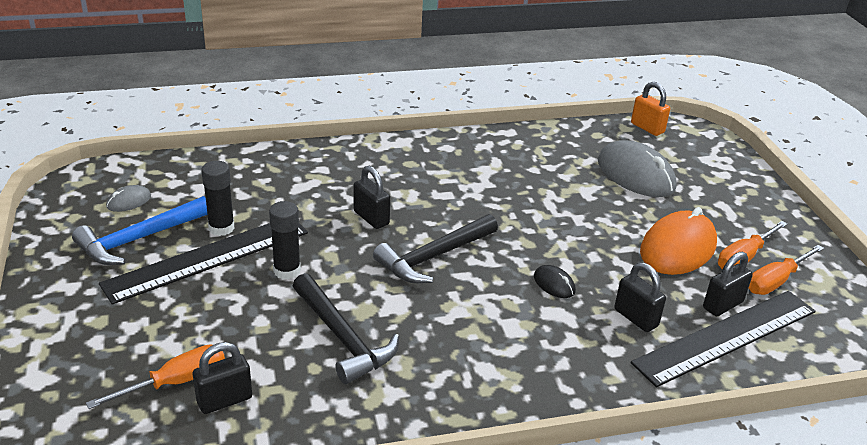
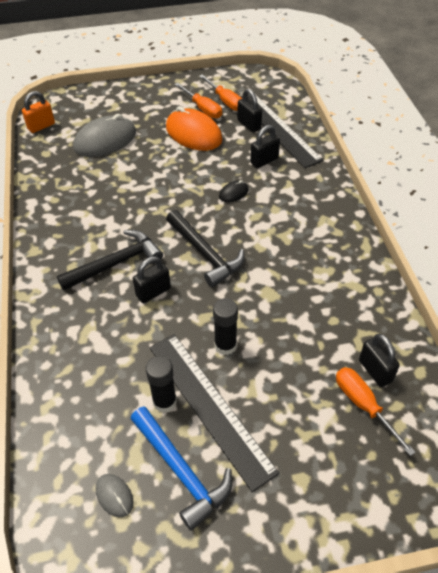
camera: 85 degrees left, 15 degrees up
black hammer [293,273,399,384] -> black hammer moved to [57,230,163,291]

